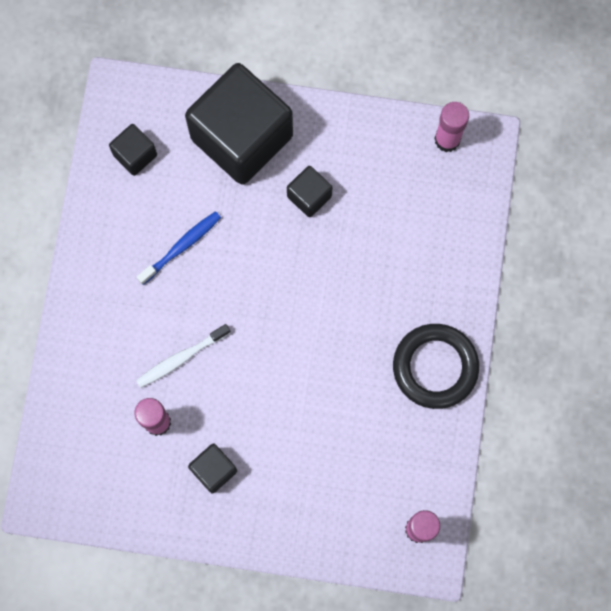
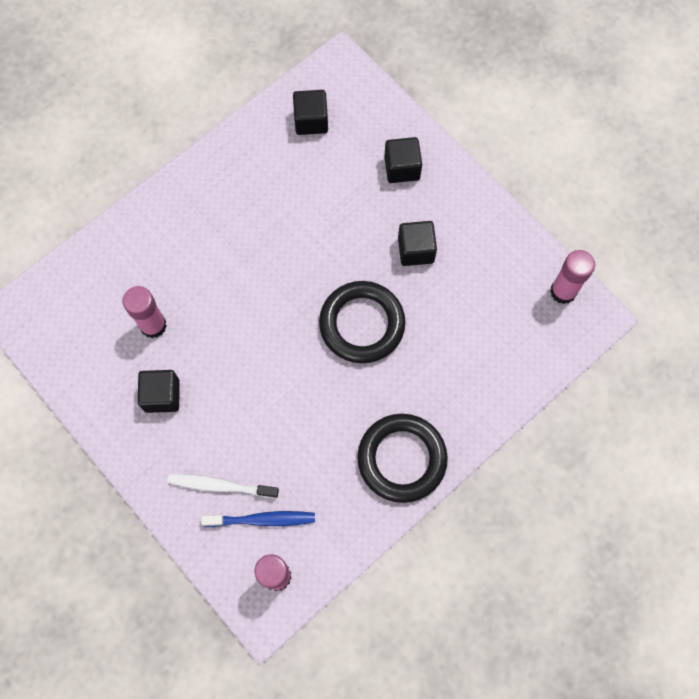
camera: 40 degrees right, 5 degrees down
white toothbrush [136,324,230,388] -> white toothbrush moved to [168,474,279,498]
blue toothbrush [137,211,221,285] -> blue toothbrush moved to [201,511,315,527]
black cube [185,63,293,185] -> black cube [384,137,422,183], size x0.44
none -> black ring [319,281,406,363]

